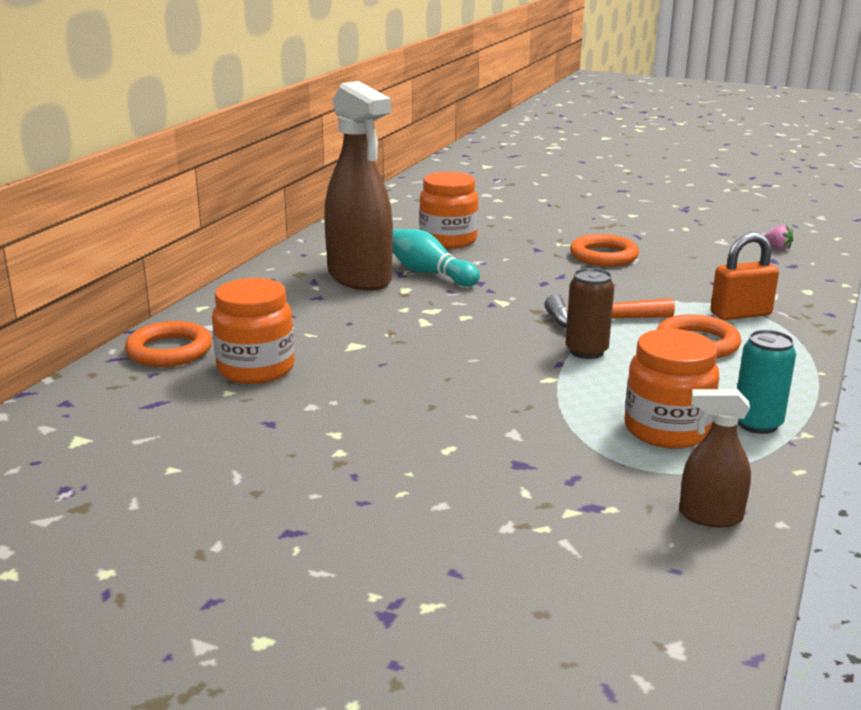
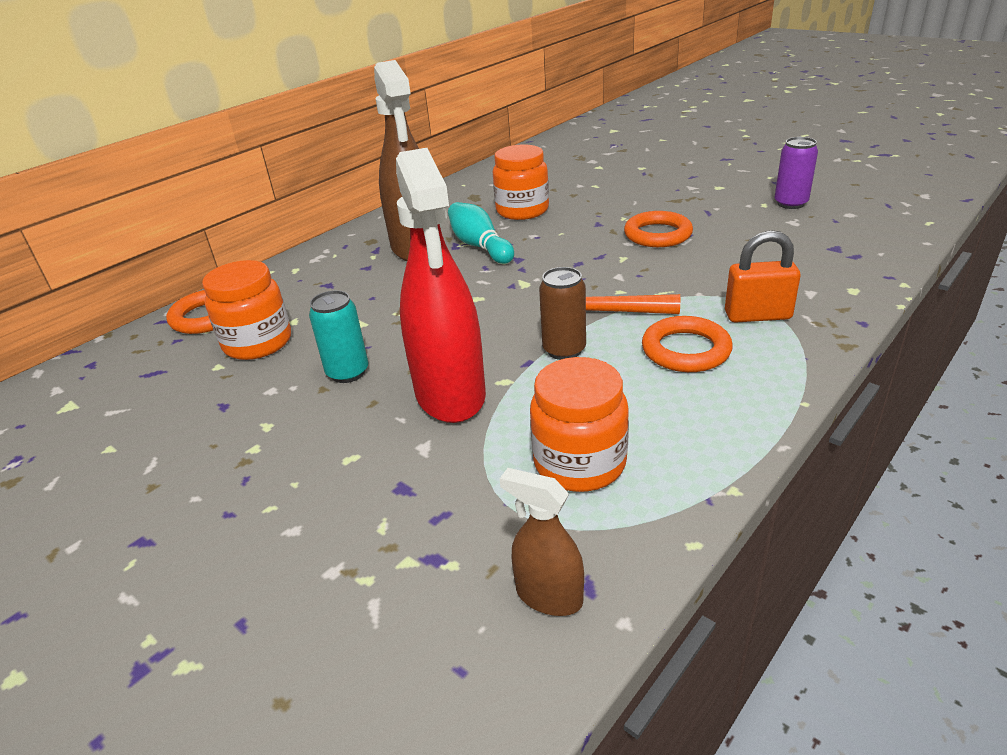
camera: 20 degrees right, 10 degrees up
turquoise can [737,330,796,434] -> turquoise can moved to [309,290,368,383]
pink strawberry [764,225,793,250] -> none
none -> red spray bottle [396,148,486,423]
none -> purple can [775,137,818,209]

